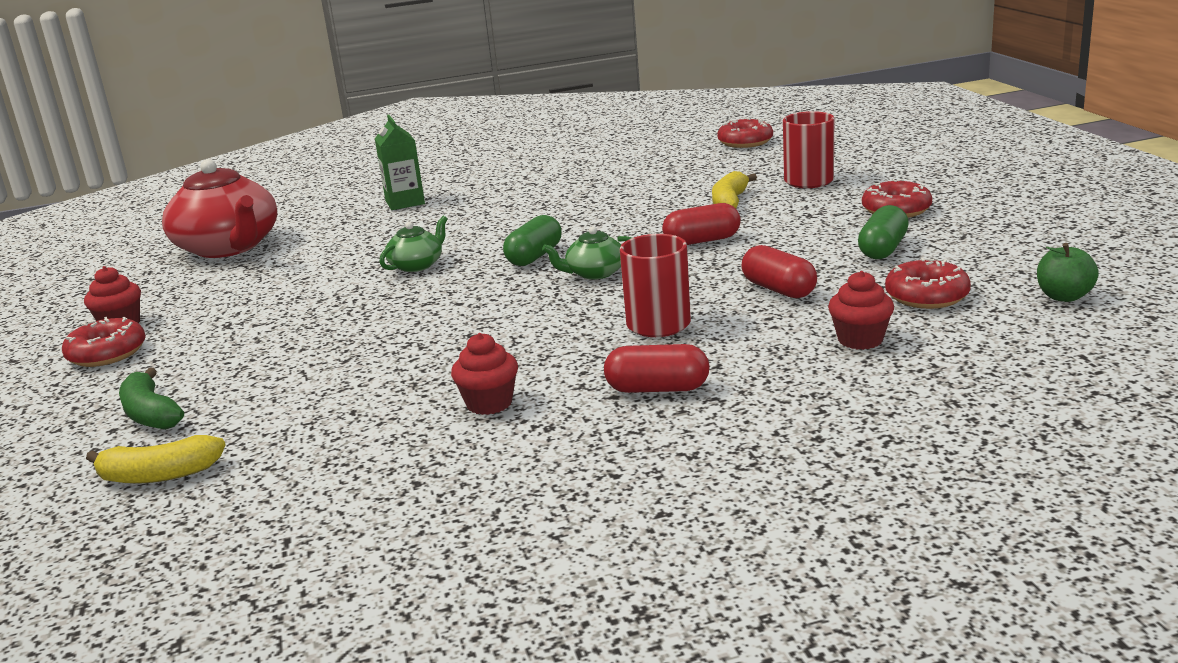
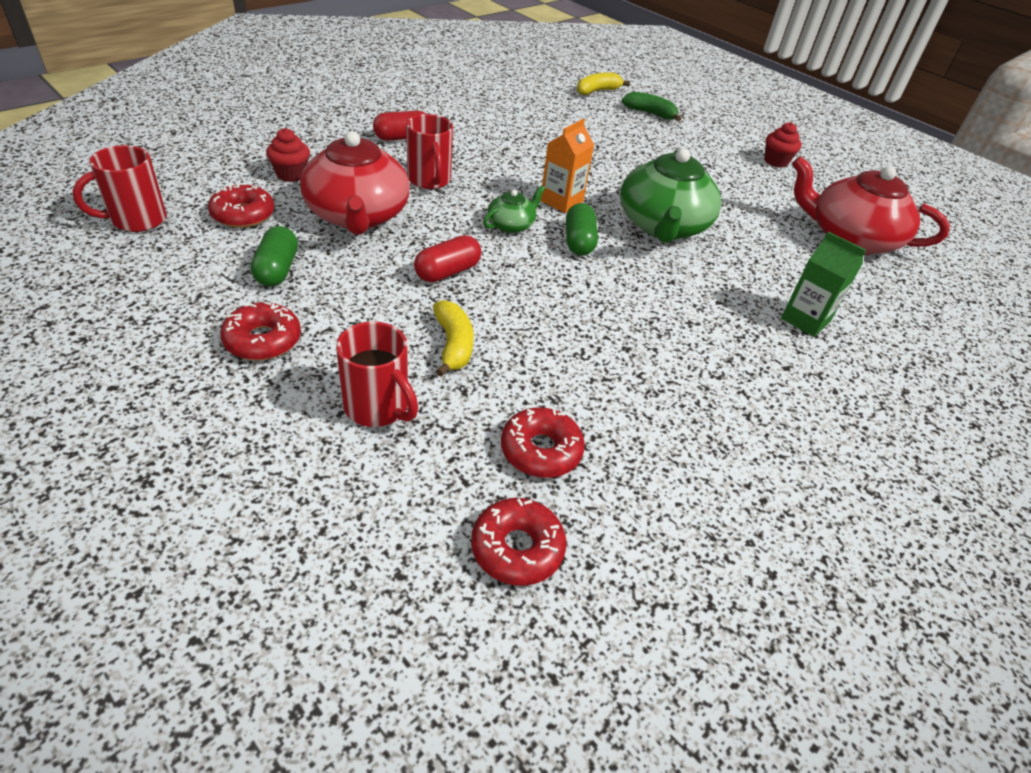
camera: 145 degrees right, 20 degrees up
red donut [62,316,146,367] -> red donut moved to [501,407,585,478]
green teapot [380,216,448,272] -> green teapot [620,148,722,243], size x2.11
red cupcake [451,333,518,415] -> none
red capsule [741,245,817,298] -> red teapot [300,131,410,235]
green apple [1037,243,1099,302] -> red mug [72,145,167,232]
none -> orange carton [540,119,594,213]

